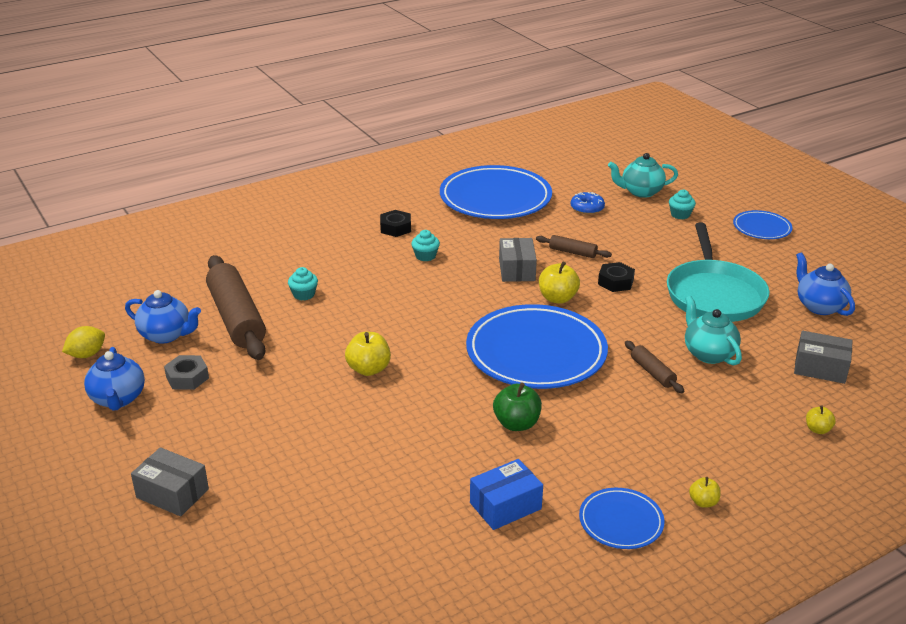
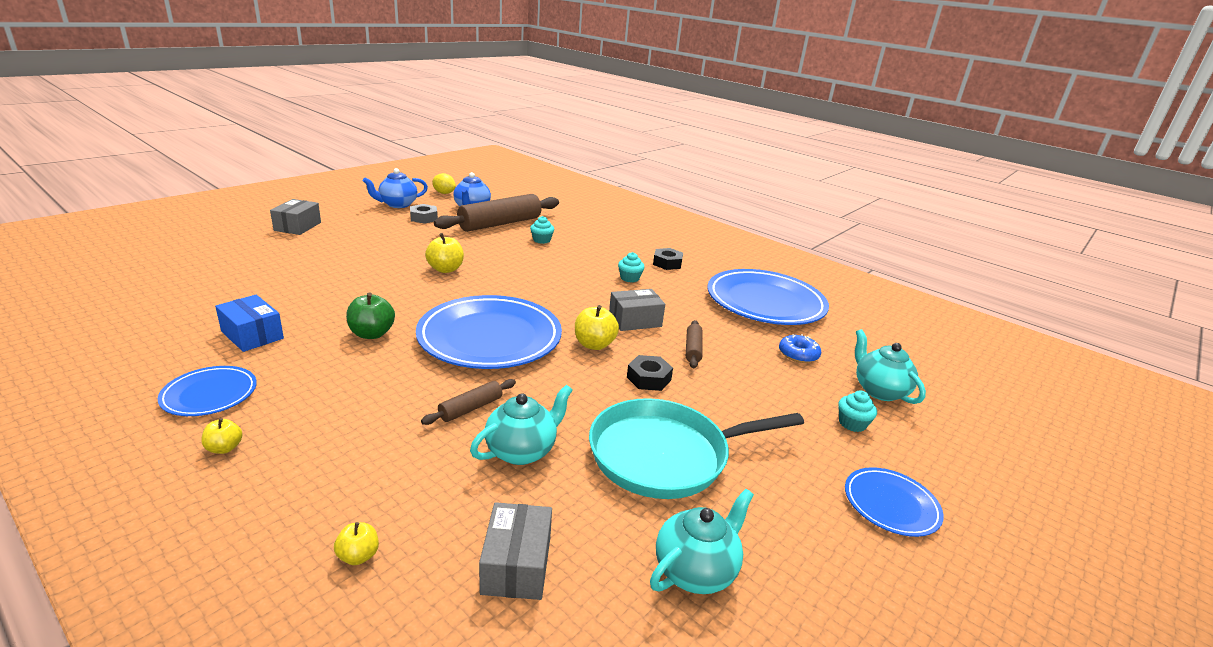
camera: 70 degrees right, 5 degrees down
blue teapot [796,252,855,316] -> turquoise teapot [650,489,754,594]

